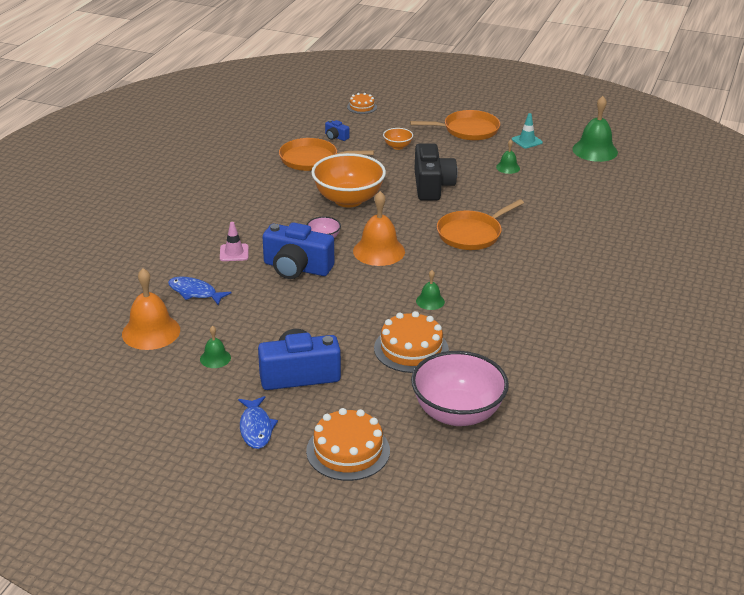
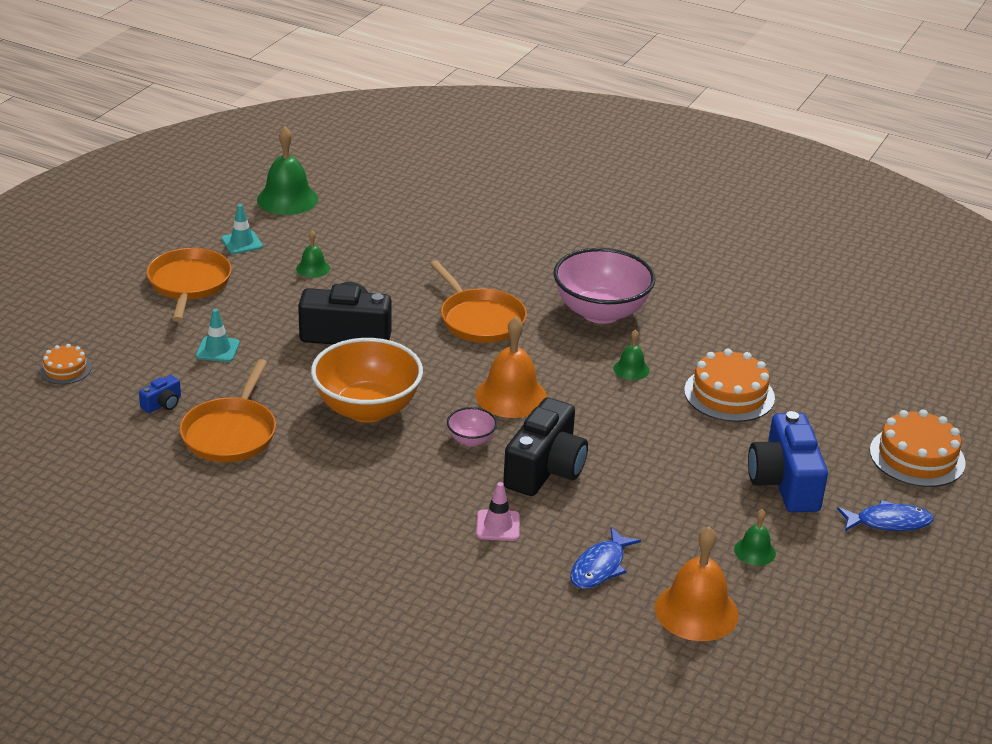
camera: 85 degrees left, 0 degrees up
blue camera [263,223,334,279] -> black camera [503,398,588,496]
orange bowl [383,128,413,150] -> turquoise traffic cone [196,309,240,362]
pink bowl [411,351,509,426] -> pink bowl moved to [553,248,655,324]

